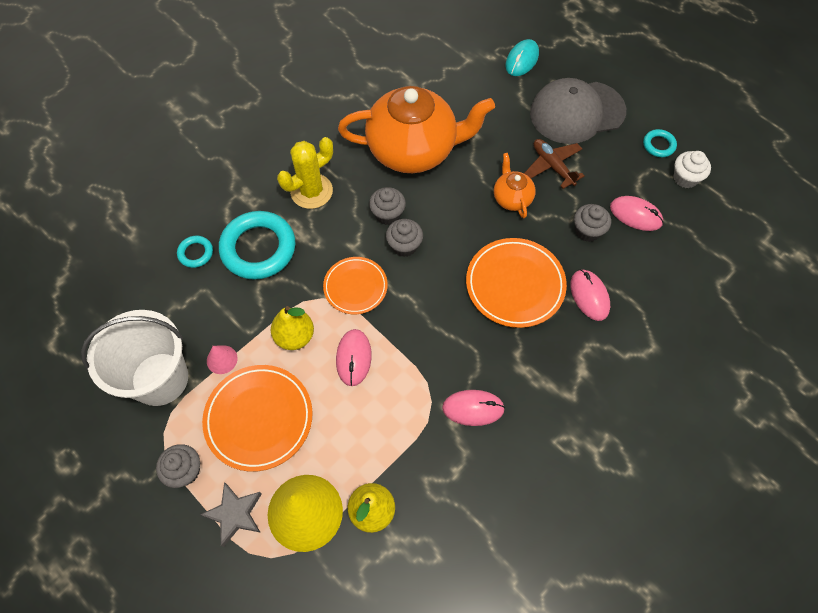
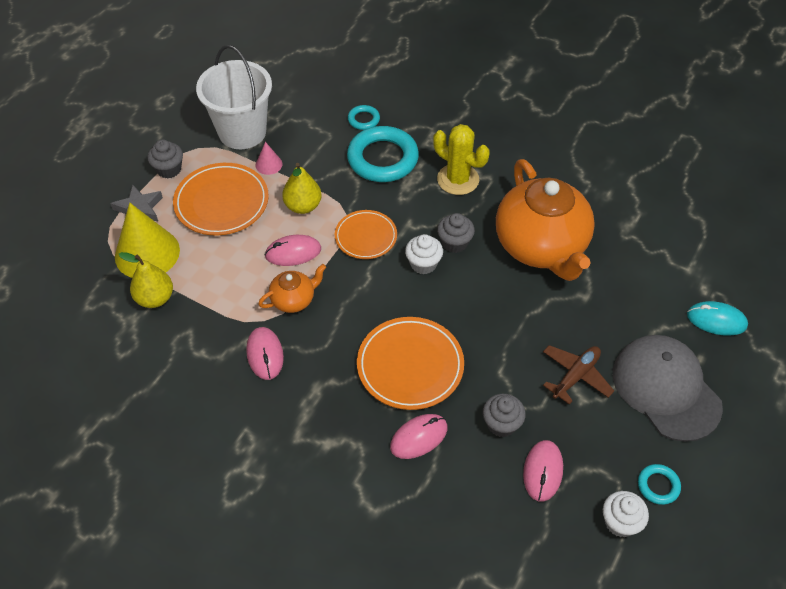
camera: 75 degrees right, 10 degrees down
grey cupcake [386,219,423,257] -> white cupcake [405,234,443,275]
orange teapot [494,153,536,218] -> orange teapot moved to [258,264,326,313]

